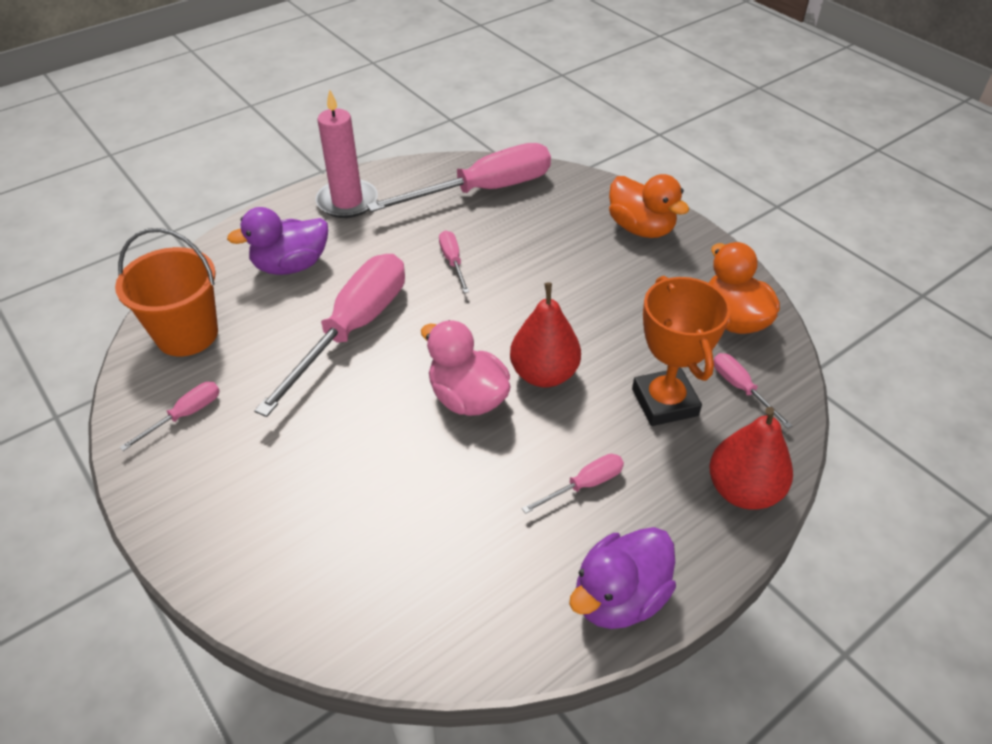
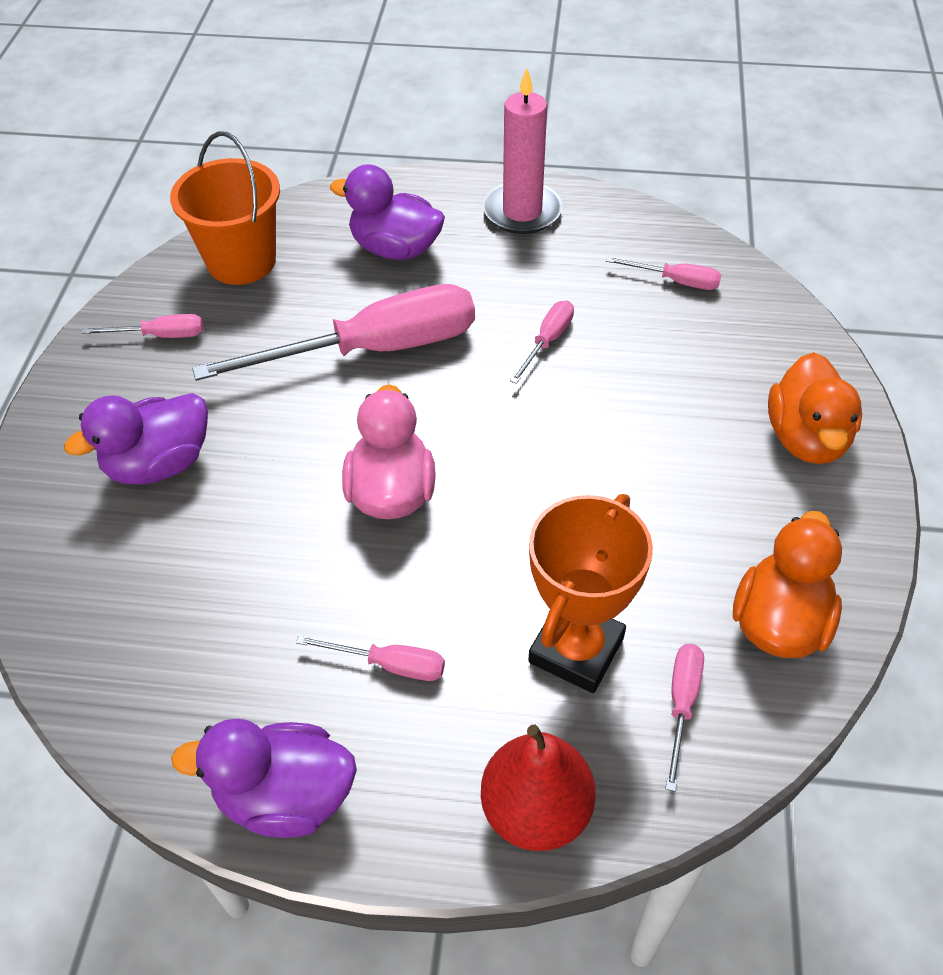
camera: 45 degrees right, 5 degrees up
pink screwdriver [367,143,551,212] -> pink screwdriver [606,257,721,290], size x0.43
red pear [510,283,581,388] -> none
none -> purple duck [64,393,208,485]

